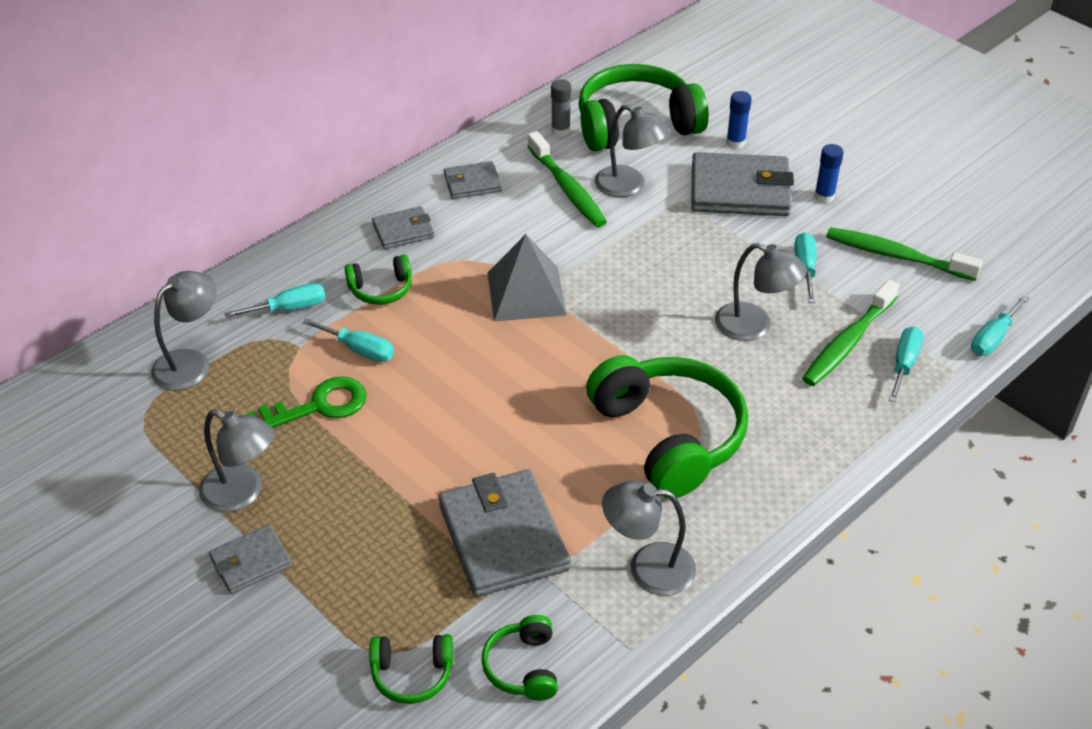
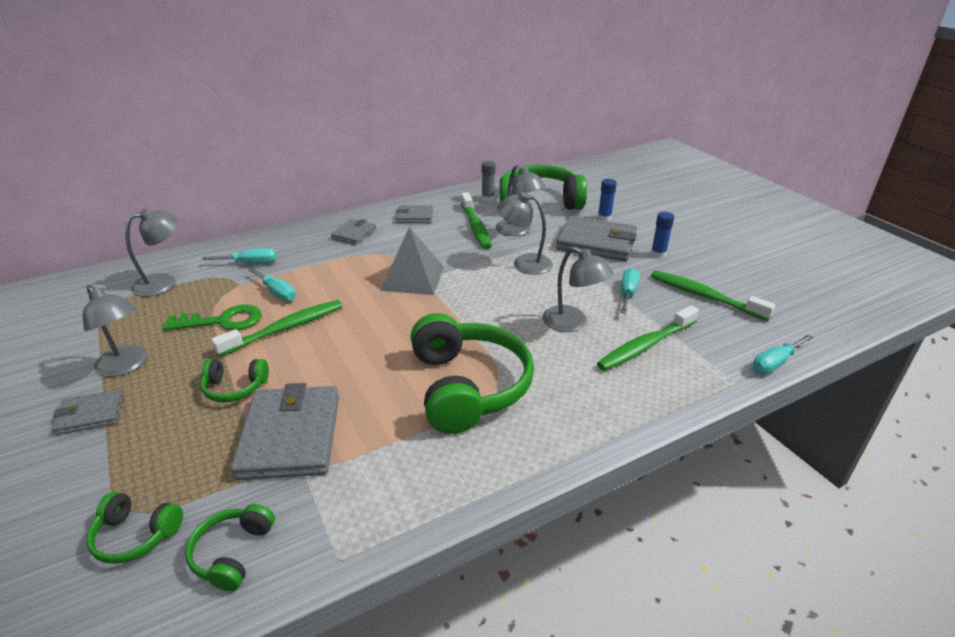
camera: 15 degrees right, 10 degrees down
green headphones [345,255,412,305] -> green headphones moved to [200,359,269,402]
grey wallet [372,206,435,249] -> grey wallet turned 60 degrees counterclockwise [331,219,376,245]
grey lamp [602,481,696,596] -> grey lamp moved to [497,192,553,274]
turquoise screwdriver [889,327,923,403] -> none
none -> green toothbrush [211,300,343,357]

